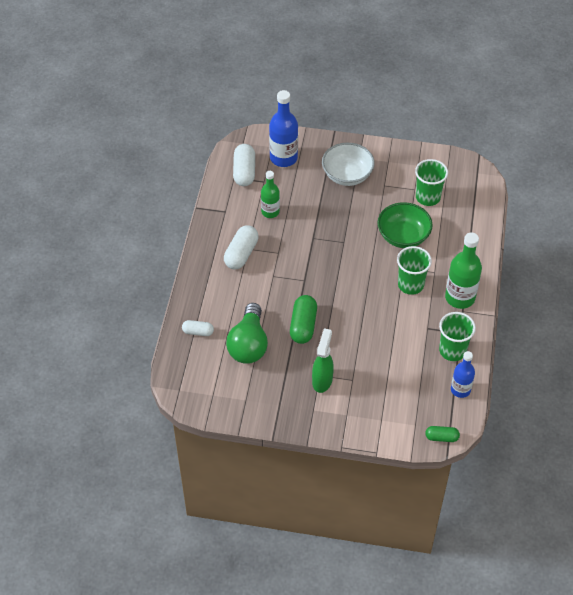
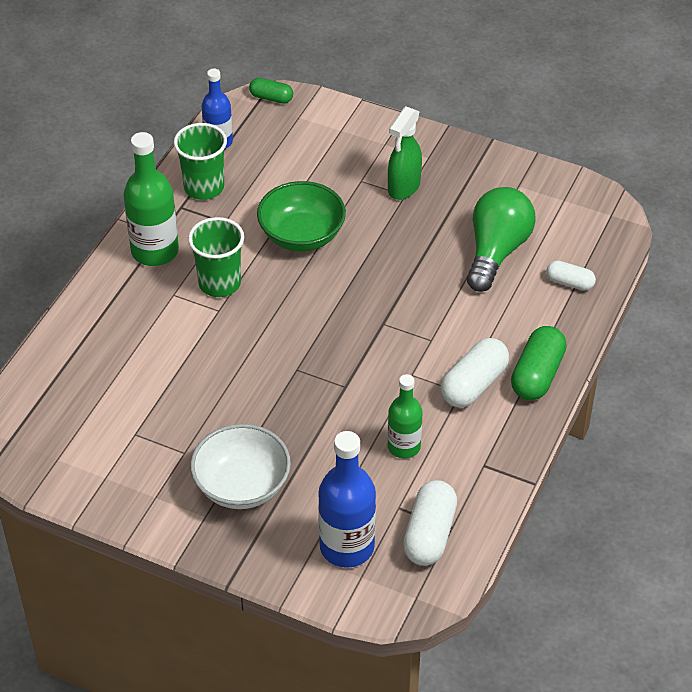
camera: 165 degrees left, 5 degrees down
green capsule [290,295,317,344] -> green capsule moved to [511,326,567,400]
green bowl [378,202,433,248] -> green bowl moved to [257,181,346,251]
green cup [415,159,448,206] -> none

